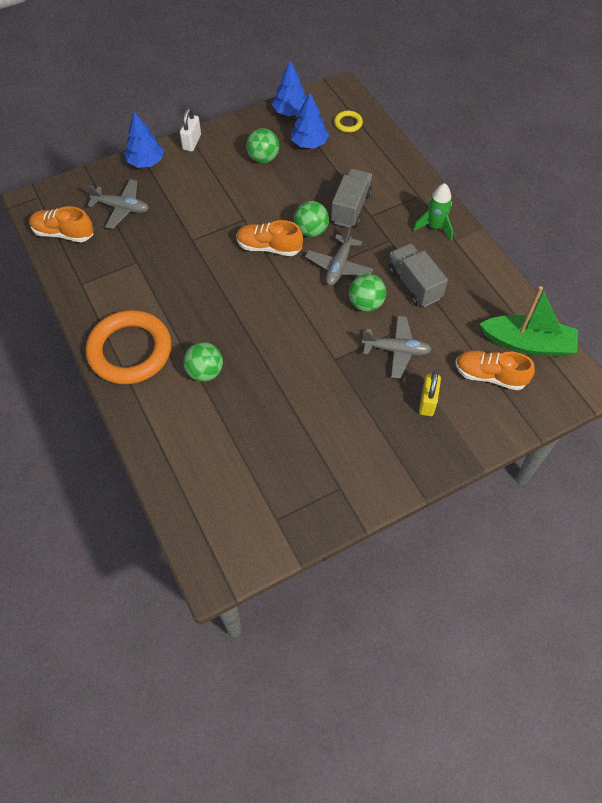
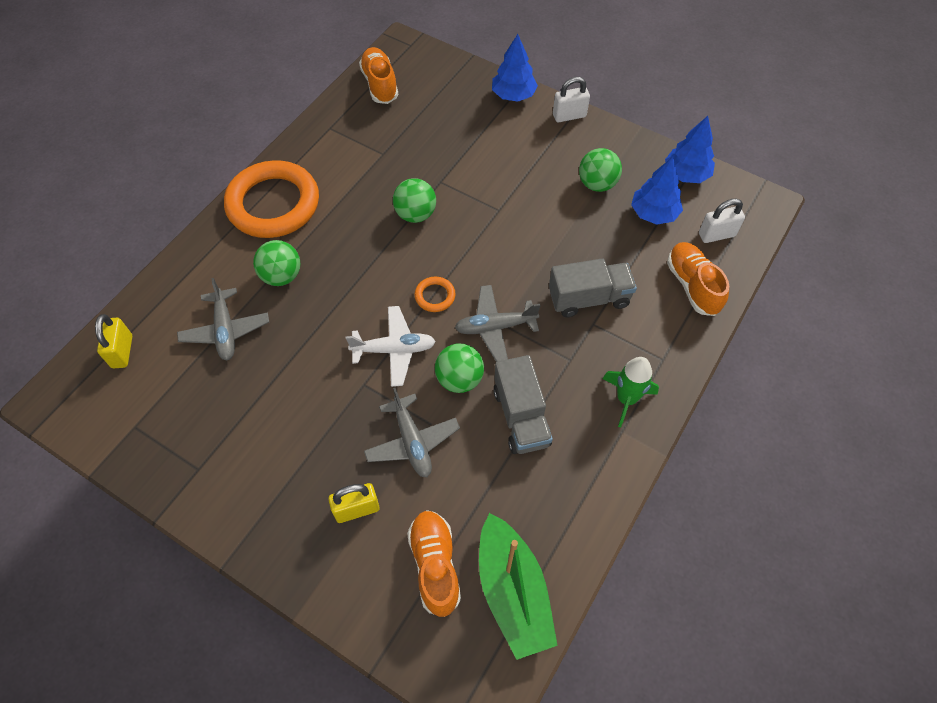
camera: 60 degrees right, 0 degrees up
grey plane [87,179,149,229] -> grey plane moved to [177,278,269,360]
orange shoe [236,220,303,256] -> orange shoe moved to [667,242,729,316]
green ball [294,201,329,237] -> green ball moved to [393,178,436,223]
yellow ring [334,111,363,132] -> white padlock [699,199,745,243]
grey truck [388,243,448,307] -> grey truck turned 135 degrees clockwise [493,355,553,454]
none -> yellow padlock [95,314,133,368]
none -> white plane [346,306,436,387]
none -> orange ring [414,277,456,312]

